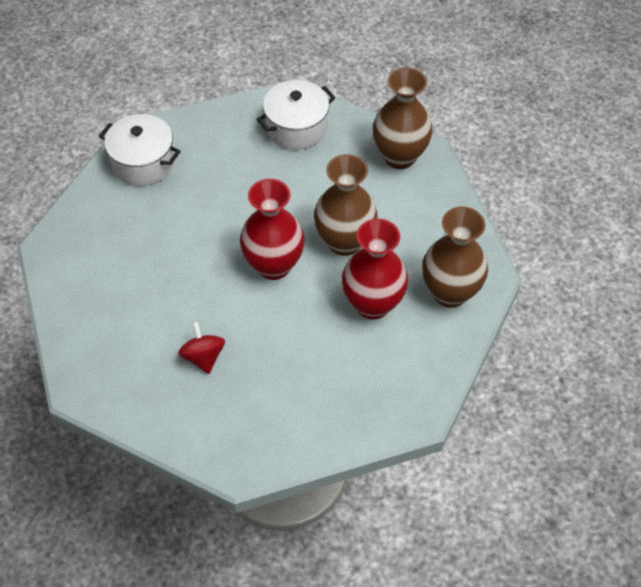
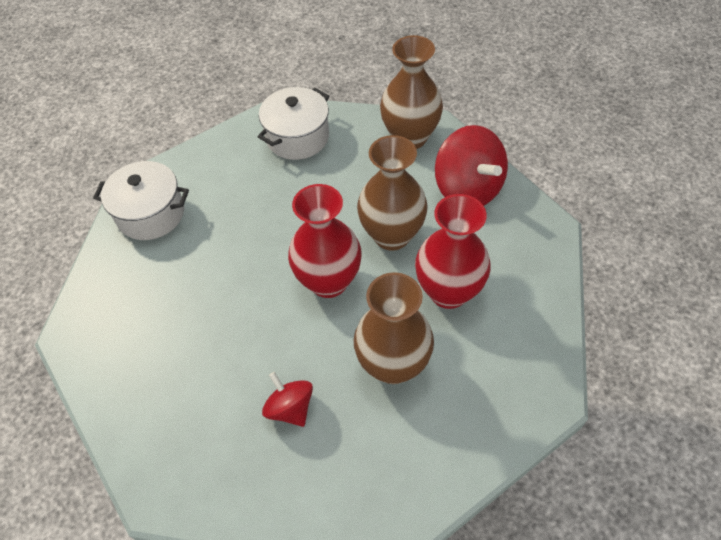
camera: 15 degrees left, 0 degrees up
brown vase [422,207,488,308] -> brown vase moved to [354,272,434,384]
none -> red spinning top [435,125,508,206]

